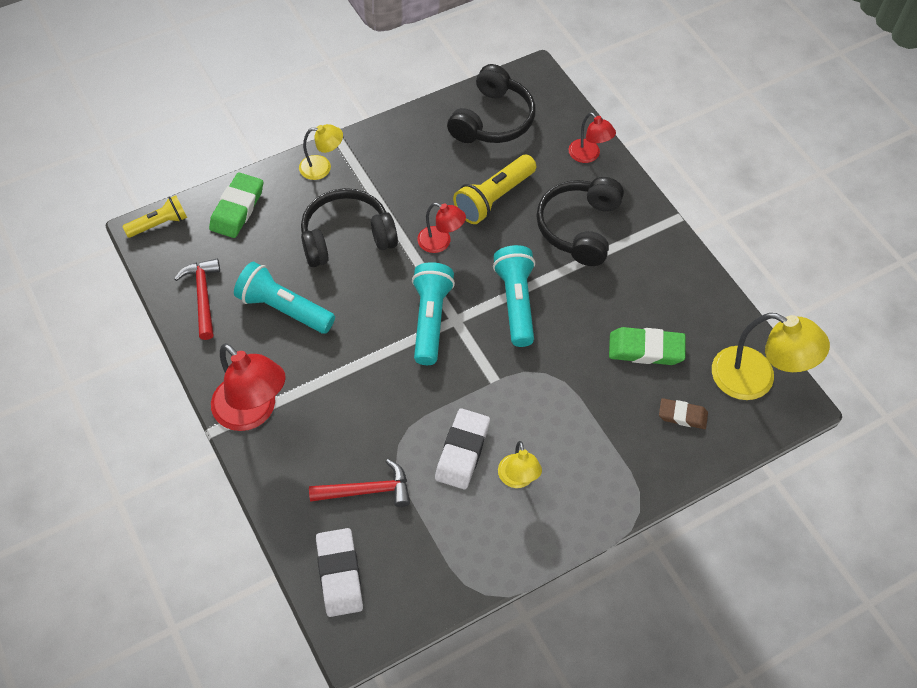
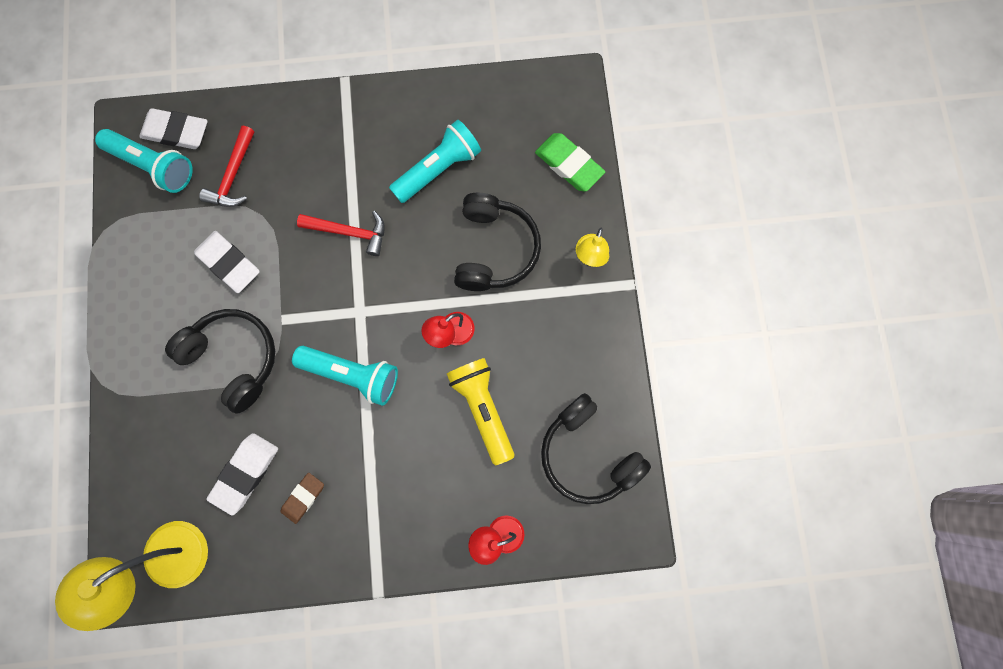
camera: 115 degrees right, 20 degrees up
yellow flashlight [122,195,187,238] -> none
red hammer [174,259,220,340] -> red hammer moved to [297,211,385,256]
red lamp [211,343,286,431] -> none
turquoise flashlight [412,262,455,365] -> turquoise flashlight moved to [95,129,193,193]
yellow lamp [498,441,542,488] -> none
black headphones [536,177,624,266] -> black headphones moved to [165,309,275,414]
green eraser [609,327,685,365] -> white eraser [207,433,278,515]
brown eraser [659,398,708,429] -> brown eraser moved to [280,473,324,524]

